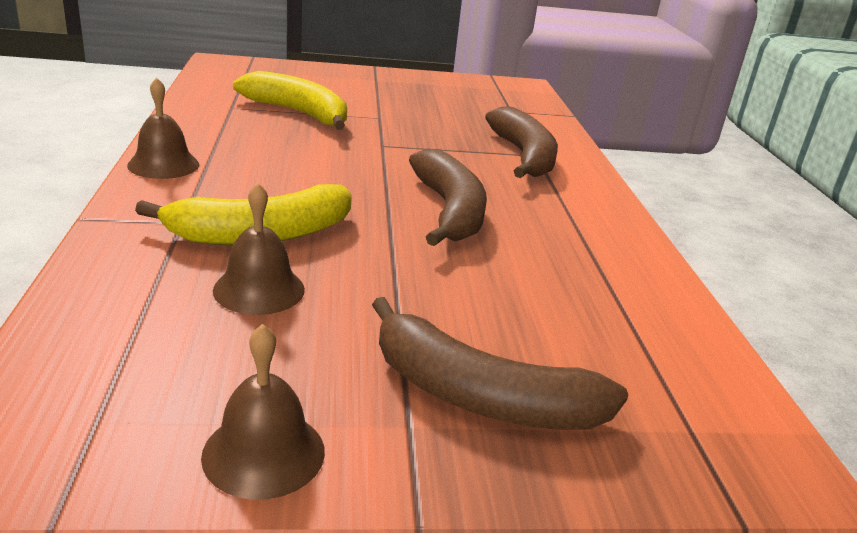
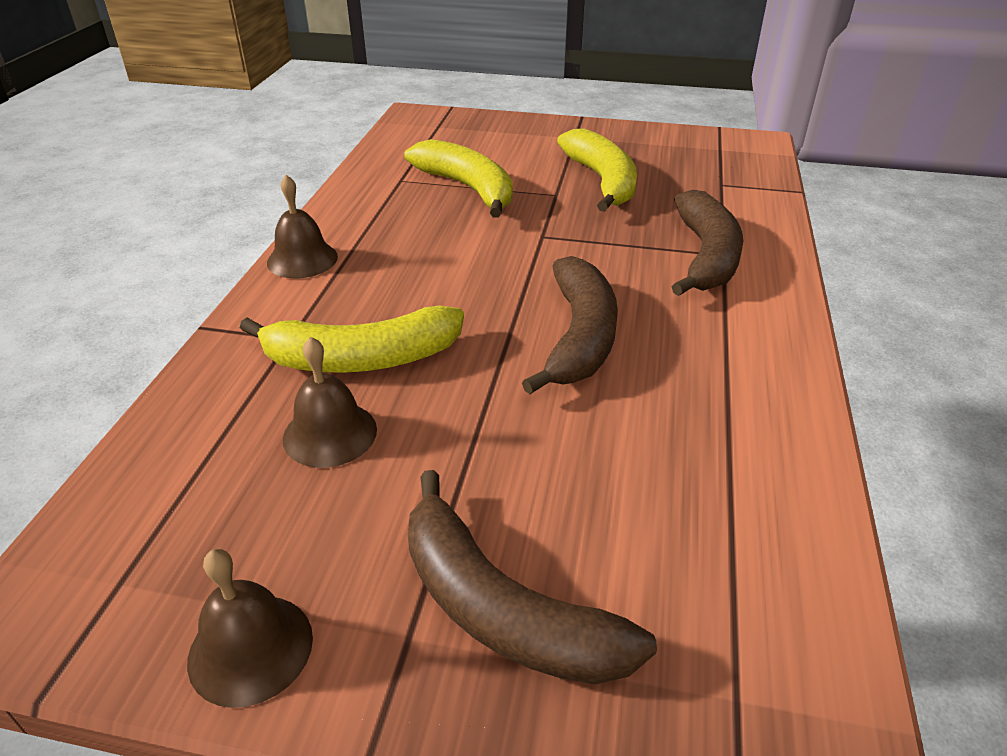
camera: 20 degrees right, 10 degrees up
none -> yellow banana [557,128,637,212]

